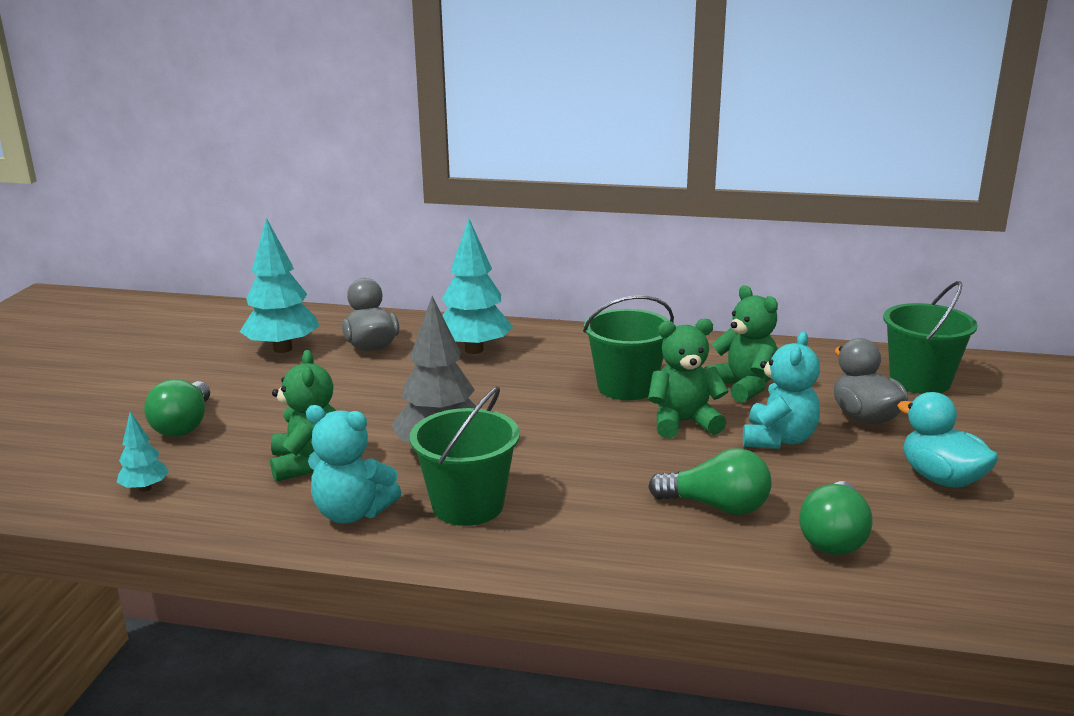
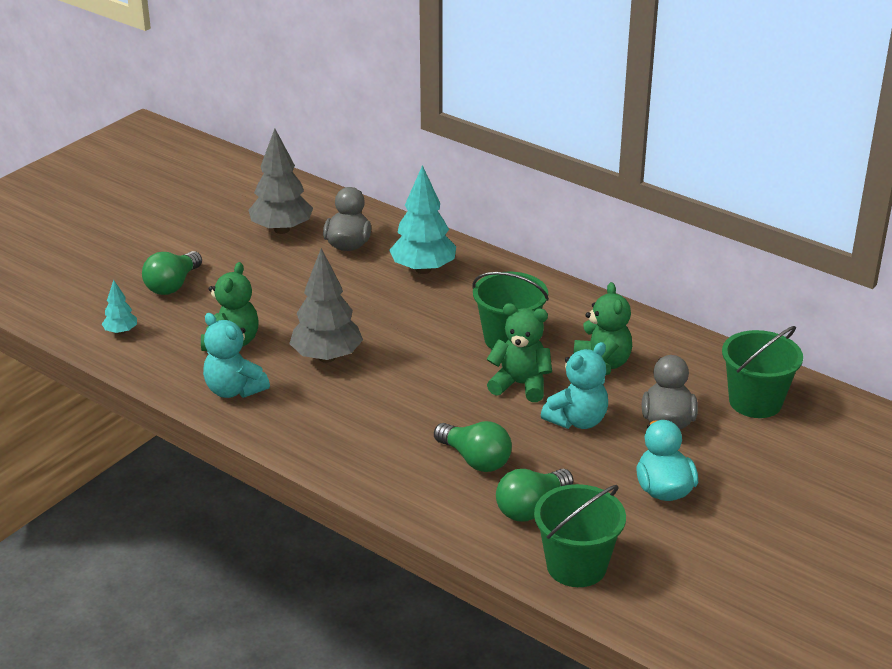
camera: 25 degrees right, 10 degrees up
turquoise tree [240,218,319,353] -> grey tree [248,129,313,234]
green bucket [410,386,520,526] -> green bucket moved to [534,484,626,587]

